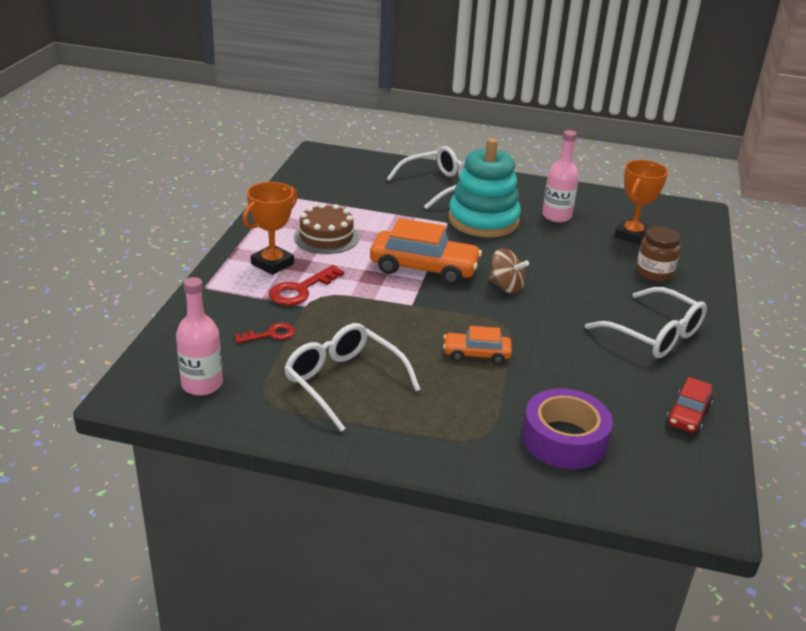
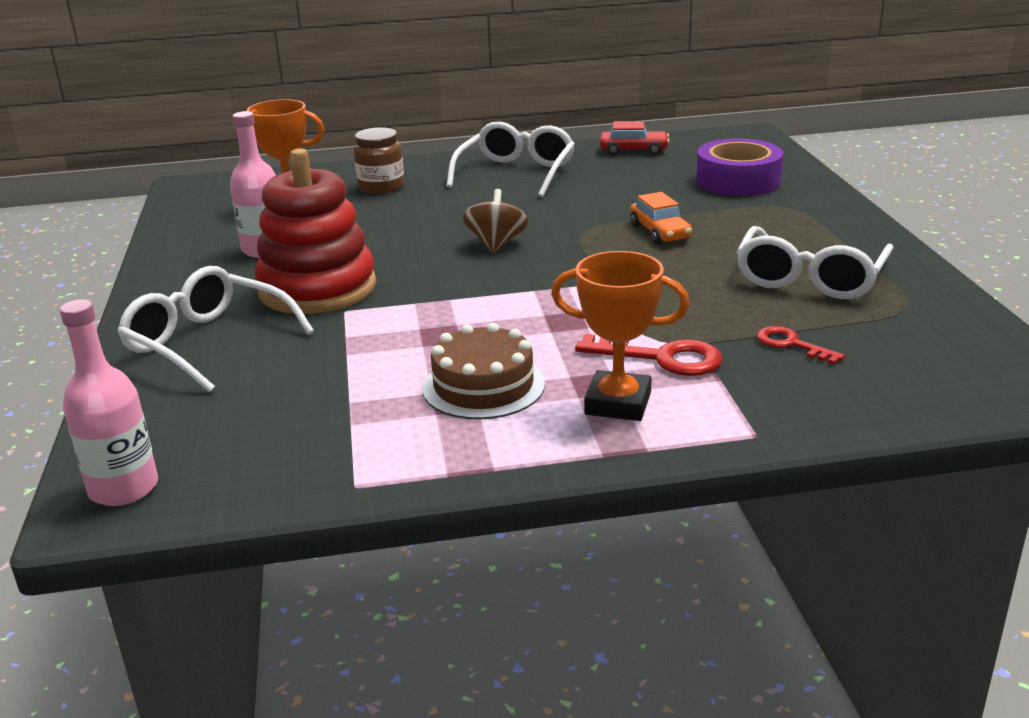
camera: 110 degrees left, 5 degrees down
pink bottle [176,277,223,396] -> pink bottle moved to [60,299,158,506]
orange car [370,218,482,285] -> none
turquoise stacking toy [448,138,521,237] -> red stacking toy [255,148,376,314]

